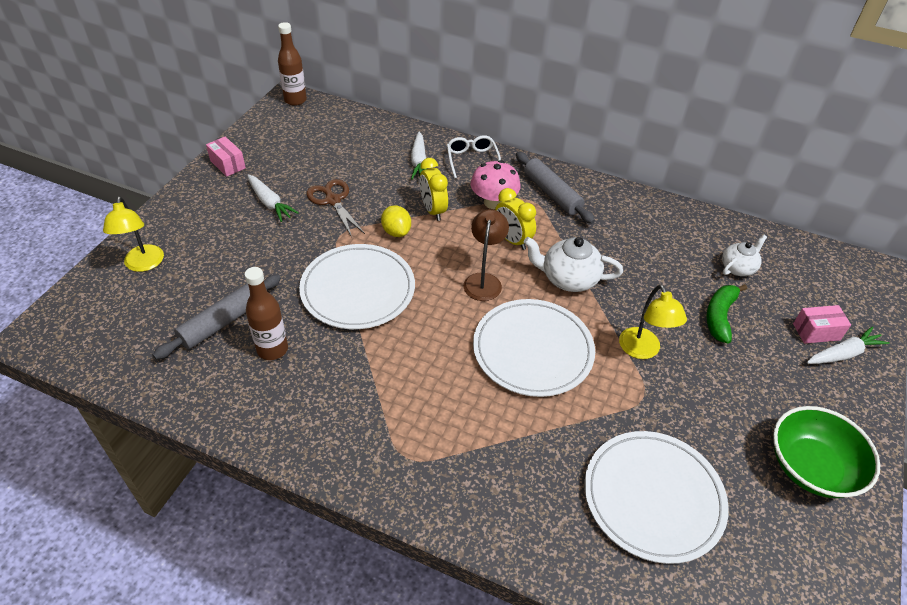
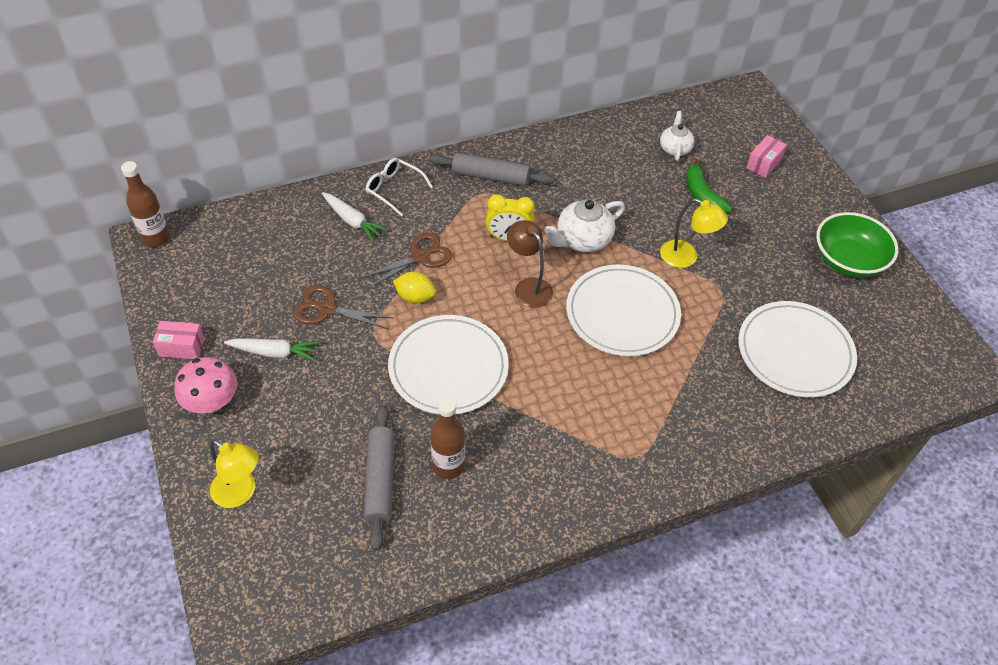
camera: 45 degrees left, 5 degrees up
yellow clock [419,158,448,221] -> brown scissors [360,233,452,289]
pink mushroom [471,160,520,209] -> pink mushroom moved to [174,357,237,413]
white carrot [807,326,890,364] -> none

